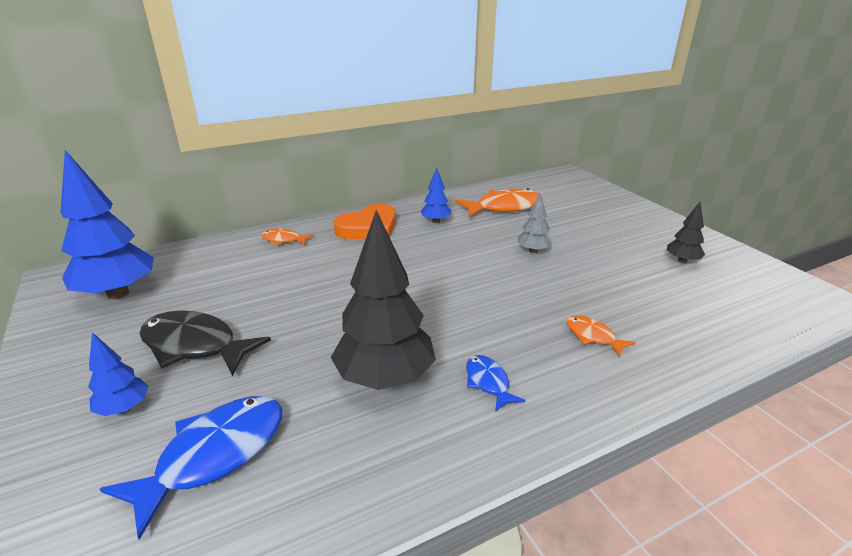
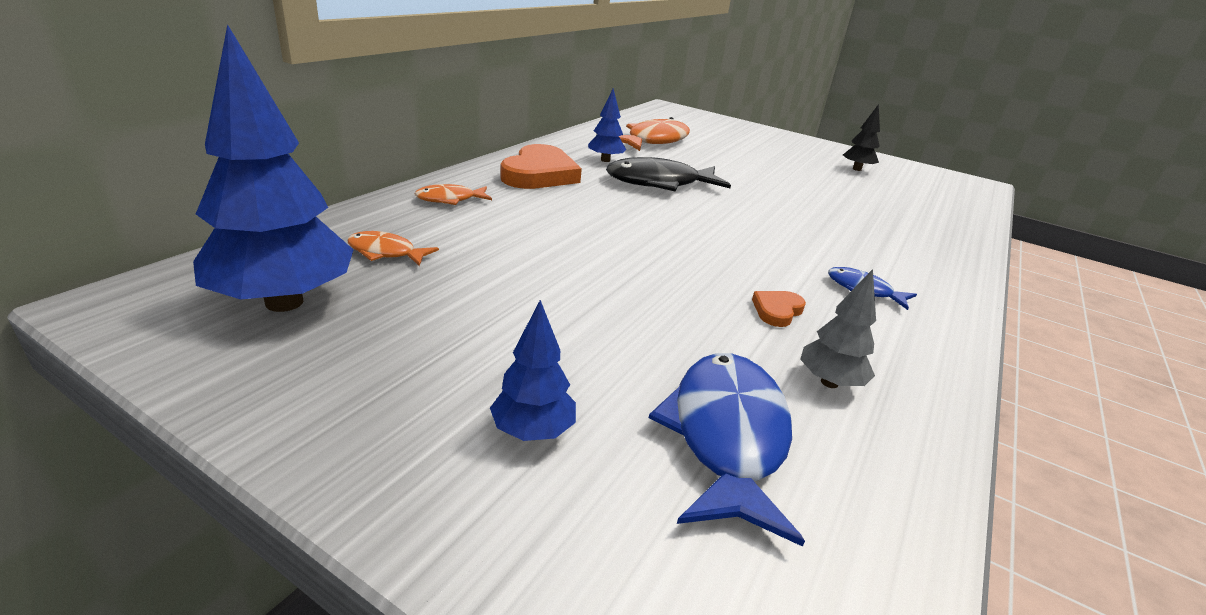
camera: 35 degrees left, 0 degrees up
black fish [140,310,271,376] -> black fish moved to [606,157,731,192]
black tree [331,210,436,390] -> orange heart [752,291,806,327]
grey tree [517,193,552,253] -> grey tree moved to [800,269,876,388]
orange fish [566,315,636,357] -> orange fish moved to [347,231,439,266]

